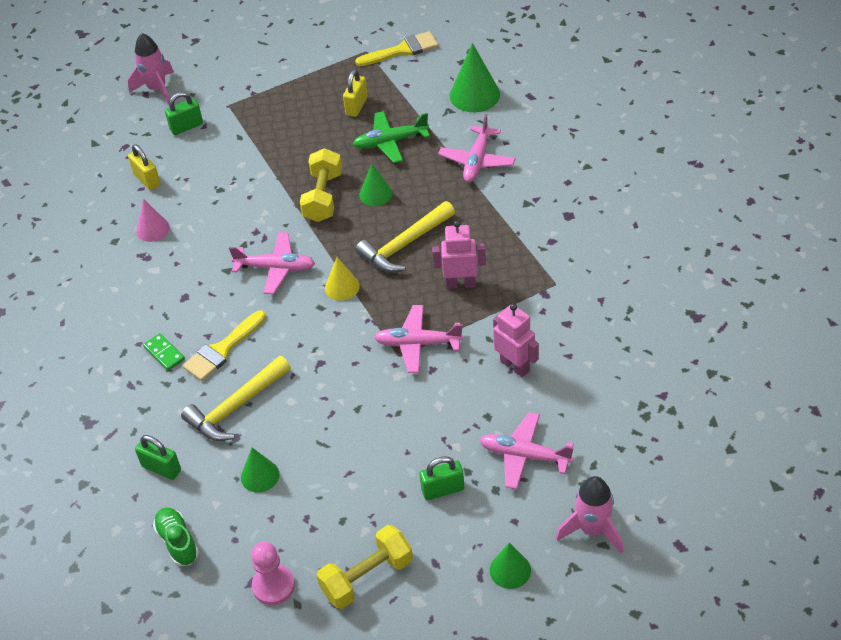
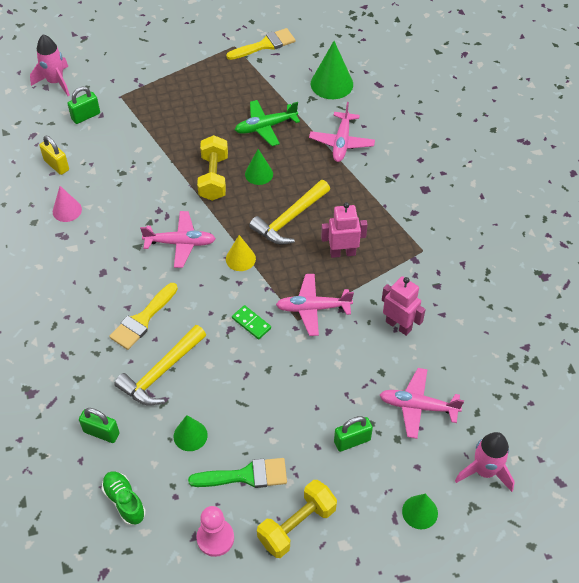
camera: 10 degrees left, 5 degrees up
green domino [143,333,185,371] -> green domino moved to [232,305,271,339]
yellow padlock [343,70,368,117] -> none
none -> green brush [188,458,287,488]

